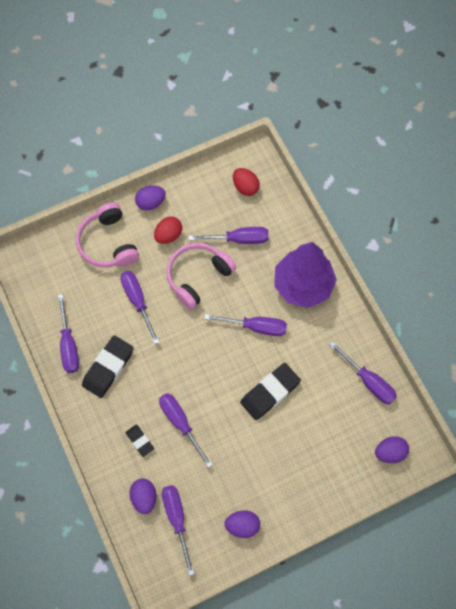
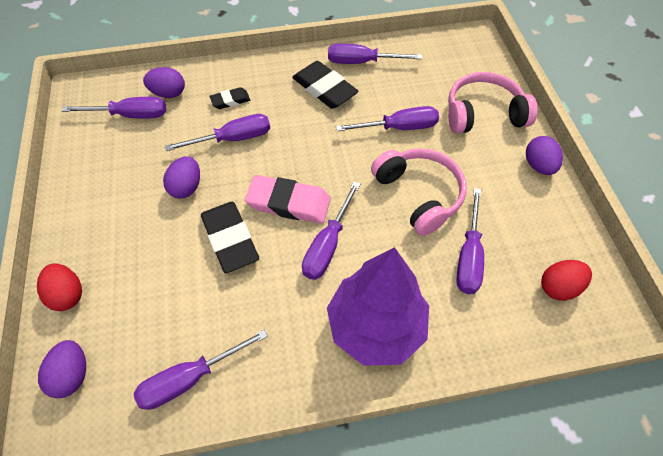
camera: 105 degrees right, 10 degrees down
red egg [154,216,182,244] -> red egg moved to [37,263,82,311]
purple egg [224,510,260,538] -> purple egg moved to [163,156,200,199]
none -> pink eraser [245,175,331,224]

